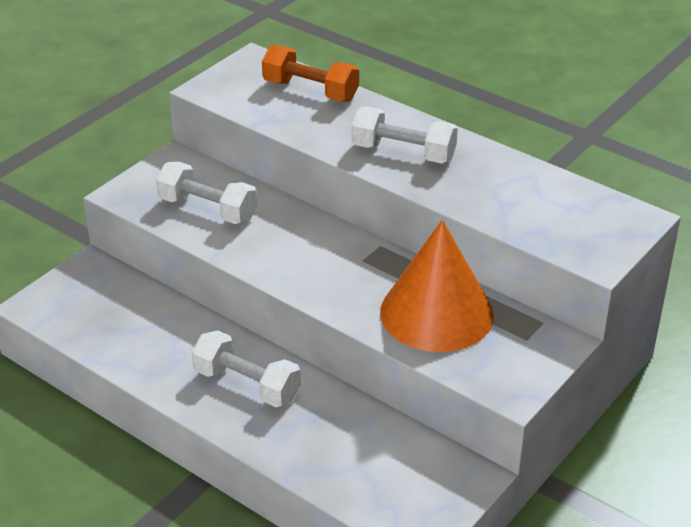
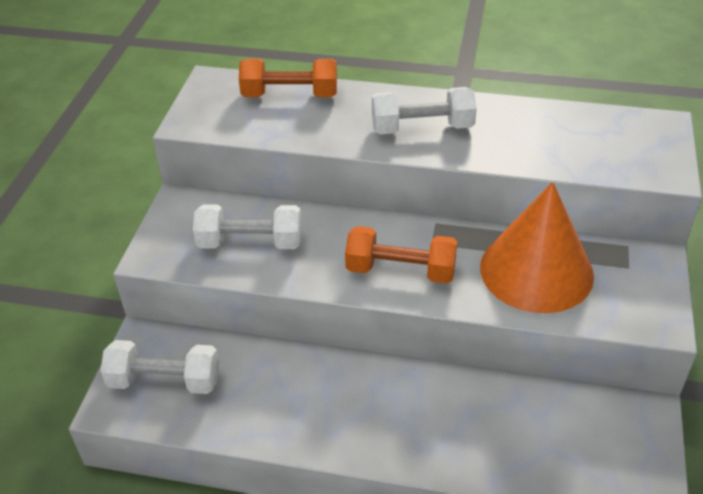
camera: 25 degrees left, 5 degrees up
white dumbbell [192,330,301,407] -> white dumbbell moved to [100,340,219,394]
none -> orange dumbbell [345,226,458,284]

